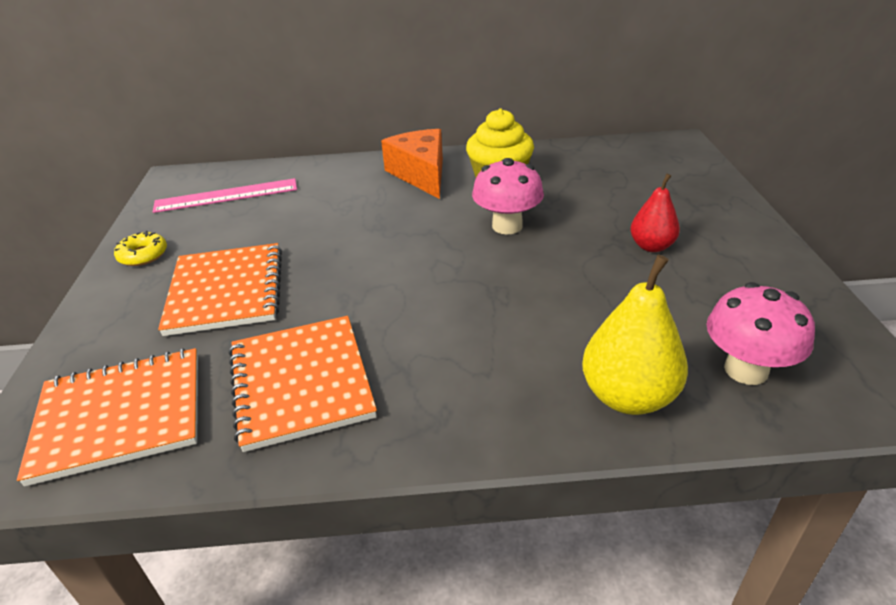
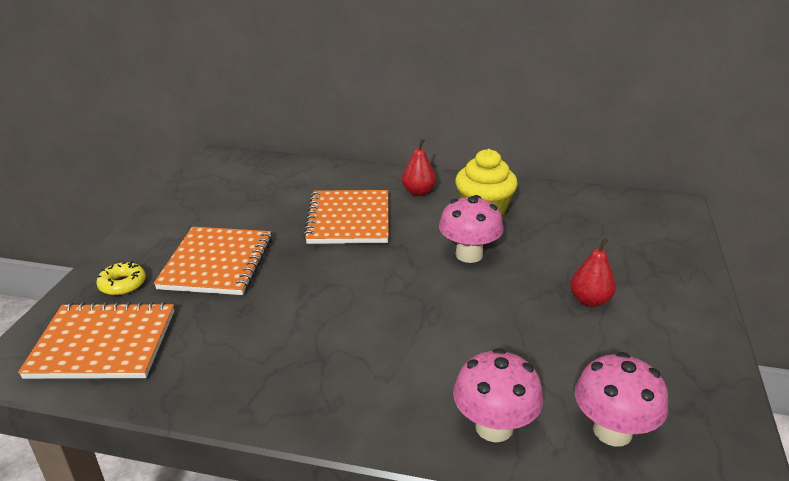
camera: 15 degrees right, 5 degrees down
yellow donut [114,230,167,266] -> yellow donut moved to [96,261,146,295]
pink ruler [153,178,297,213] -> none
orange notebook [229,316,377,452] -> orange notebook moved to [303,190,389,244]
orange cheese [381,129,443,199] -> red pear [402,139,436,196]
yellow pear [582,255,688,415] -> pink mushroom [453,348,543,442]

